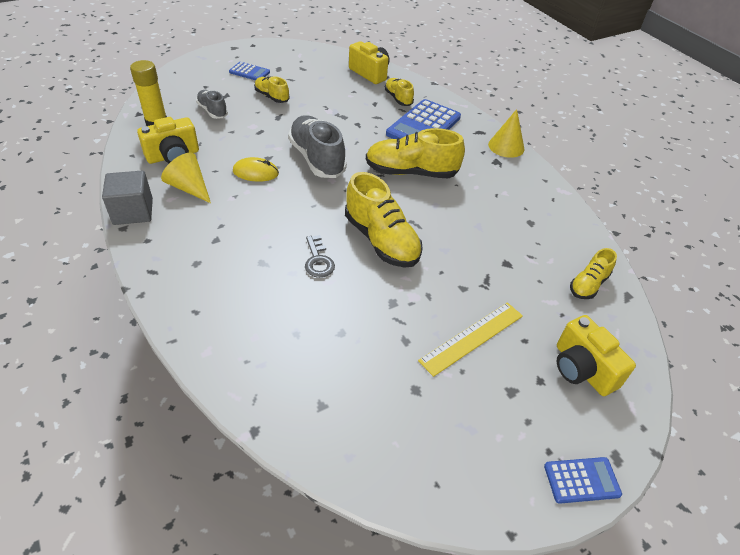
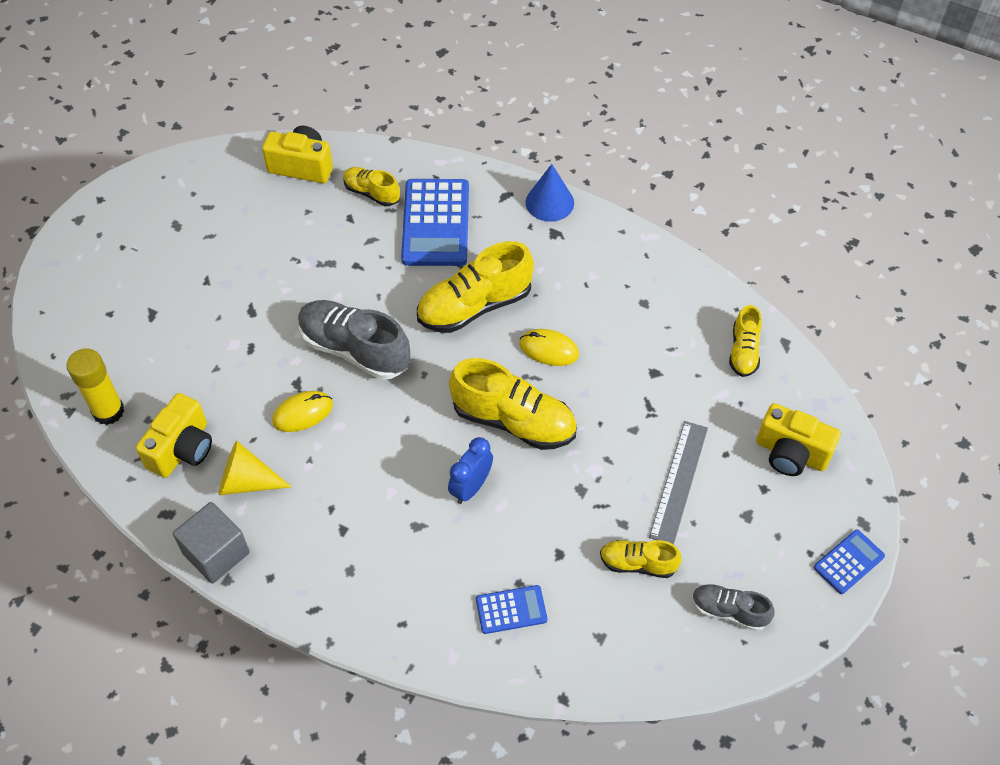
camera: 30 degrees left, 10 degrees up
grey shoe [196,90,228,119] -> grey shoe moved to [692,584,774,631]
blue calculator [229,62,270,80] -> blue calculator moved to [476,585,547,634]
yellow shoe [254,76,290,103] -> yellow shoe moved to [600,540,682,578]
grey key [305,235,335,278] -> blue clock [448,437,493,504]
yellow ruler [418,302,523,377] -> grey ruler [649,421,708,545]
yellow cone [488,109,525,158] -> blue cone [526,164,574,222]
none -> yellow mouse [520,329,579,366]

